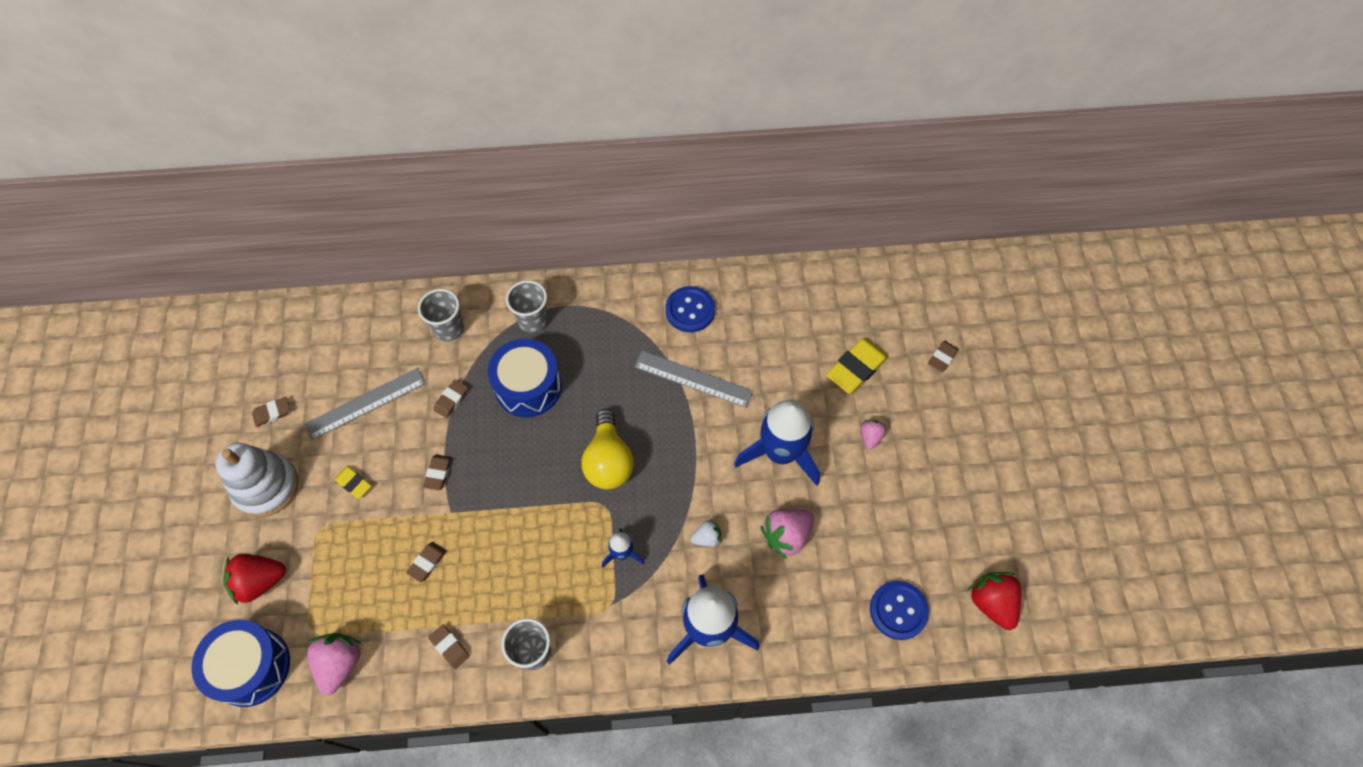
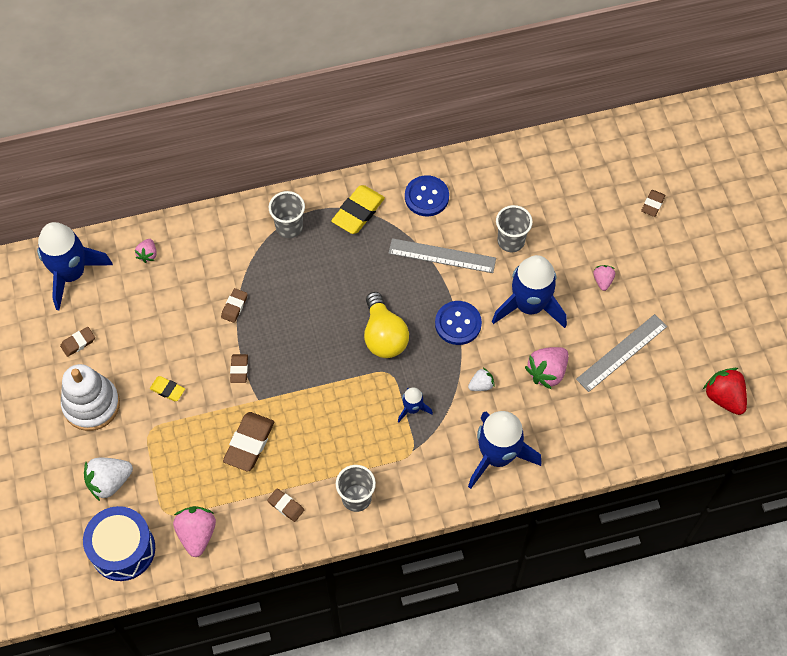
camera: 10 degrees left, 0 degrees up
red strawberry [223,554,286,605] -> white strawberry [84,458,133,501]
grey ruler [304,368,426,440] -> grey ruler moved to [576,314,667,392]
brown eraser [406,542,446,582] -> brown eraser [223,412,274,471], size x1.81
grey cup [418,289,464,342] -> grey cup moved to [496,205,533,252]
blue drum [488,339,562,417] -> none
yellow eraser [826,338,888,394] -> yellow eraser moved to [331,185,385,234]
blue button [870,581,929,640] -> blue button moved to [435,301,482,345]
none -> blue rocket [37,222,113,310]
none -> pink strawberry [135,239,157,263]

